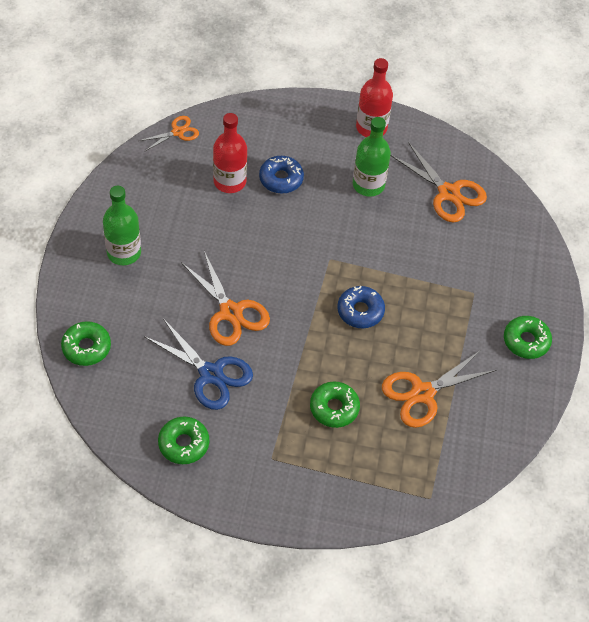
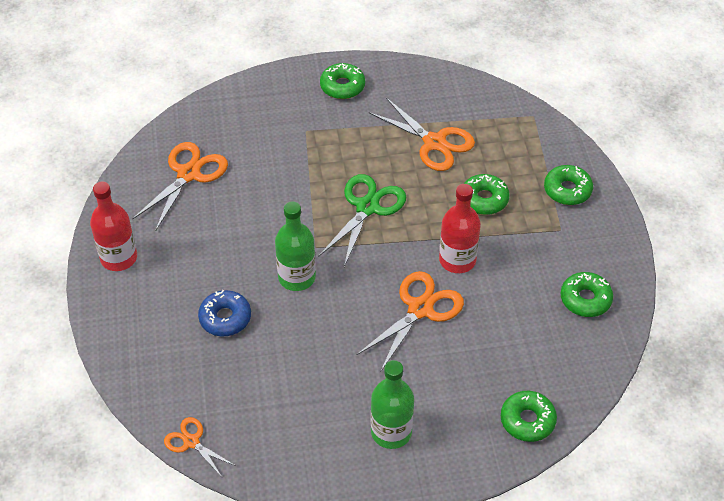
camera: 105 degrees left, 5 degrees down
blue scissors [144,320,253,410] -> none
red bottle [213,113,247,193] -> red bottle moved to [439,184,481,273]
blue donut [337,286,385,328] -> green scissors [318,174,406,267]
green bottle [353,117,391,197] -> green bottle moved to [275,201,316,291]
none -> green donut [544,165,593,205]

